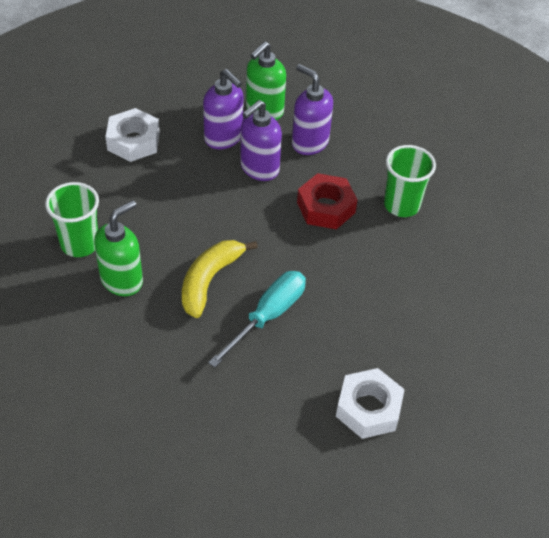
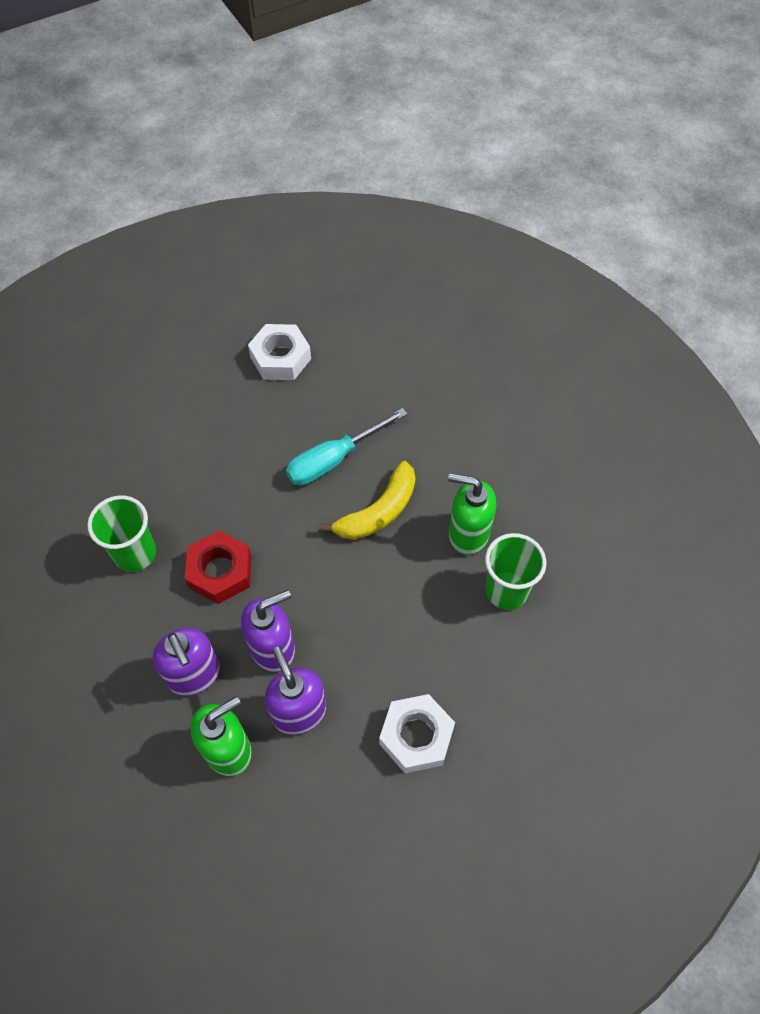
camera: 160 degrees left, 10 degrees up
green soap dispenser [94,200,143,296] -> green soap dispenser turned 45 degrees clockwise [448,473,496,555]

